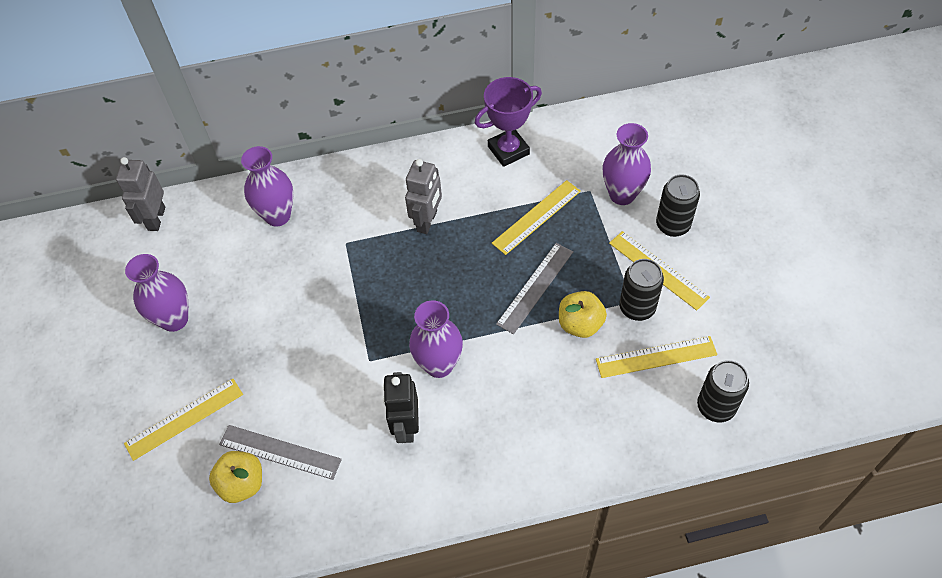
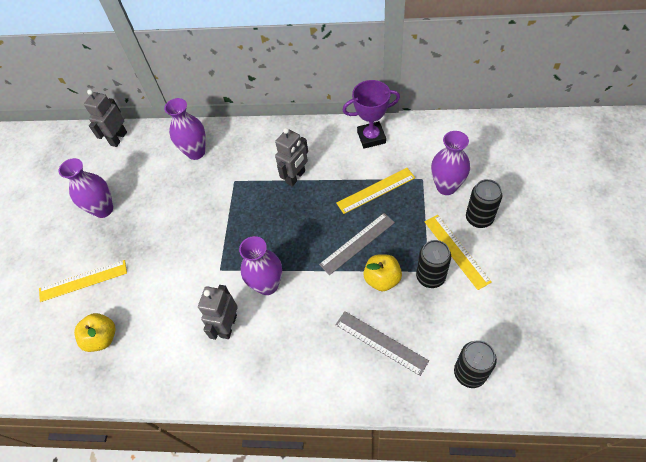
camera: 20 degrees right, 0 degrees up
grey ruler [219,425,342,480] -> grey ruler moved to [335,311,429,376]
black robot [383,372,419,443] -> grey robot [198,285,238,340]
yellow ruler [596,336,717,378] -> none

